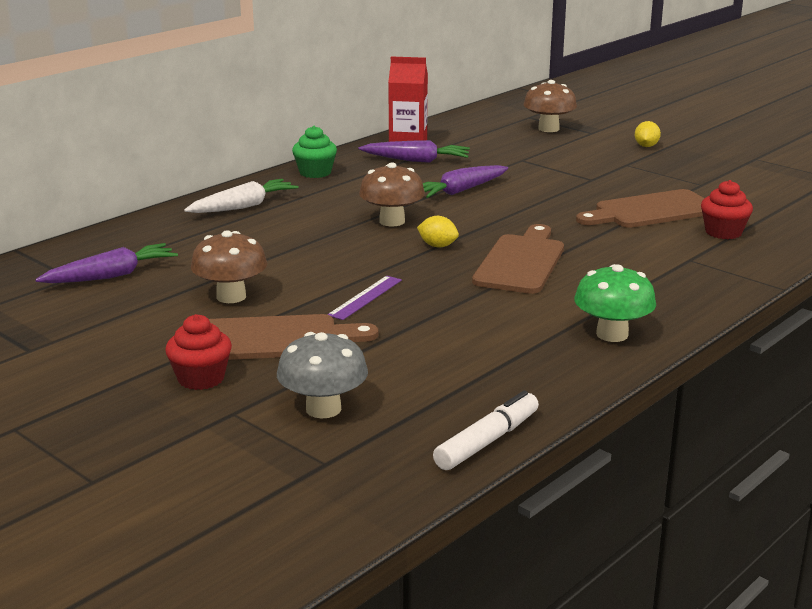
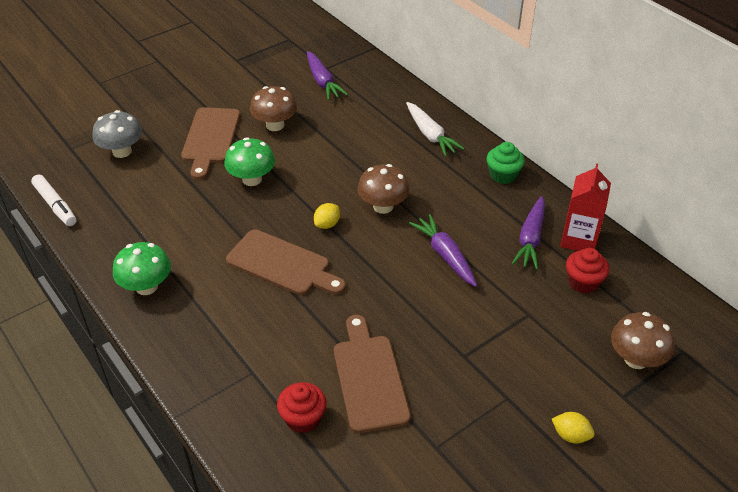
camera: 100 degrees right, 20 degrees up
red cupcake [165,314,232,390] -> red cupcake moved to [566,248,609,294]
purple ruler [327,276,402,320] -> green mushroom [224,137,275,186]

